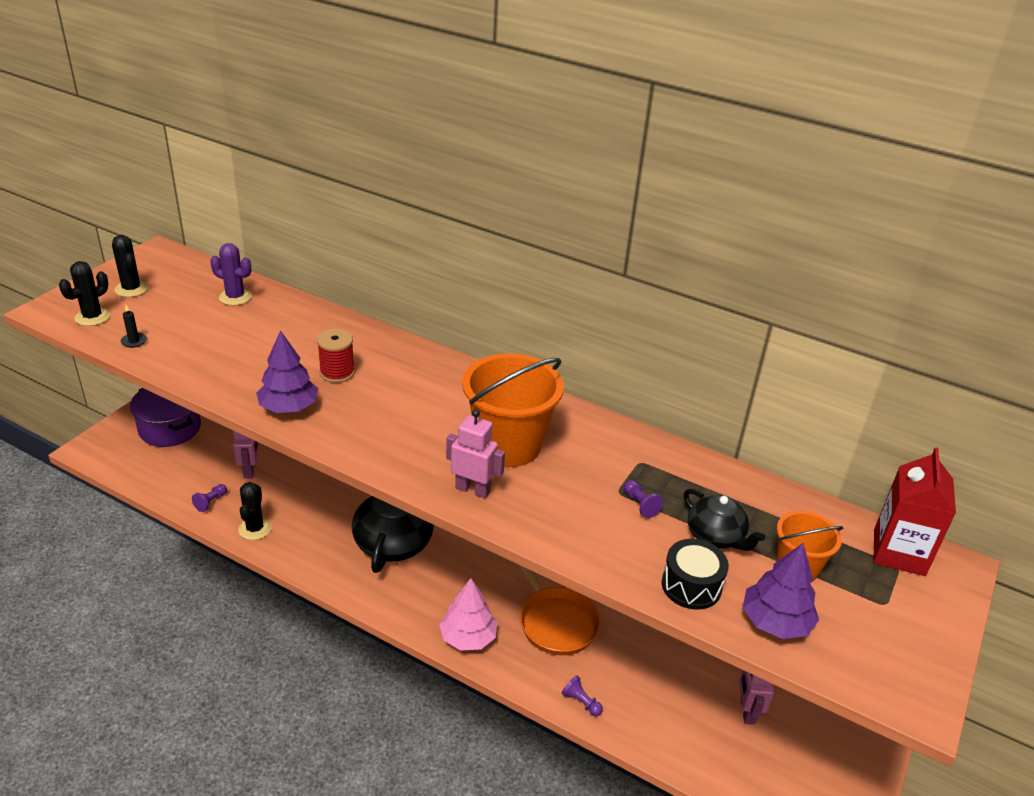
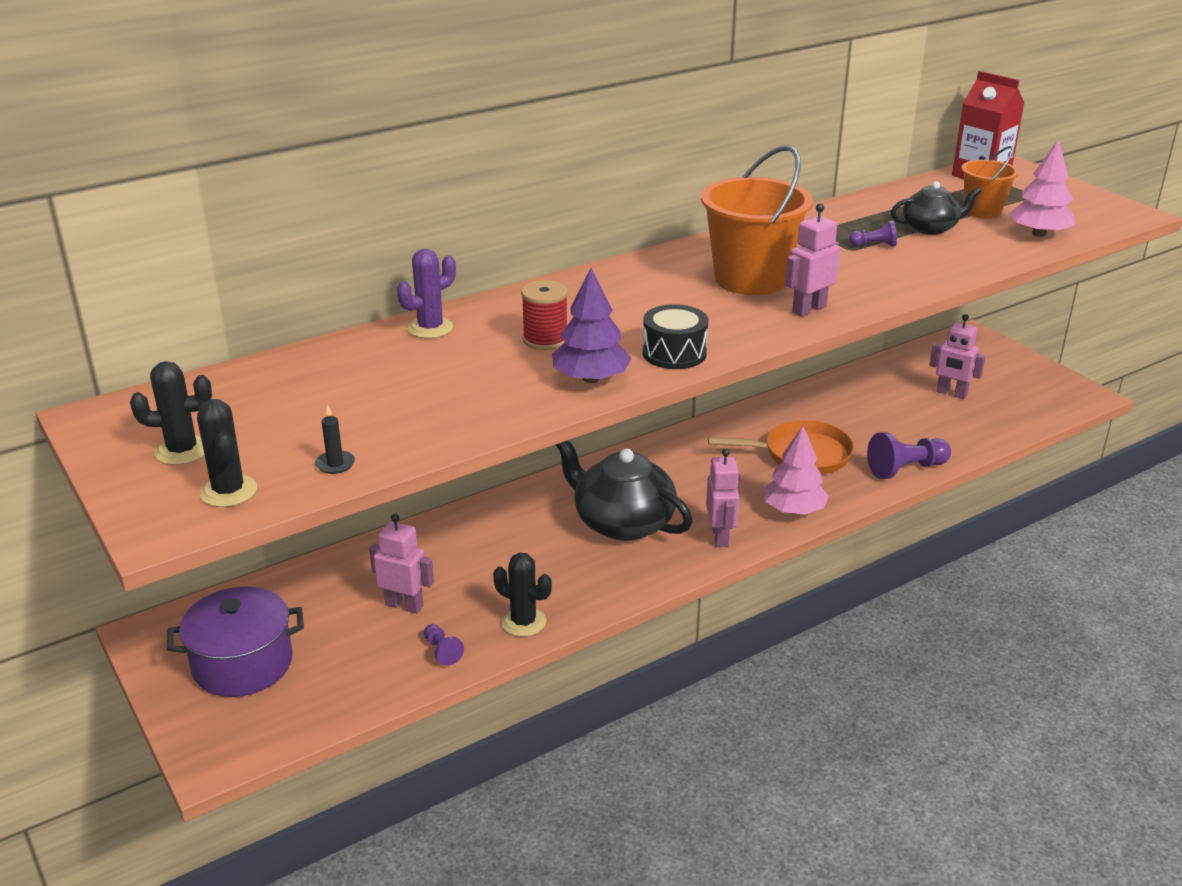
camera: 60 degrees left, 5 degrees down
purple cactus [210,243,252,306] -> purple cactus moved to [397,249,456,339]
purple pawn [562,675,603,716] -> purple pawn [867,432,951,479], size x1.90
black drum [662,539,729,610] -> black drum moved to [643,304,708,369]
purple tree [743,543,819,639] -> pink tree [1009,139,1075,237]
none -> pink robot [706,448,740,547]

